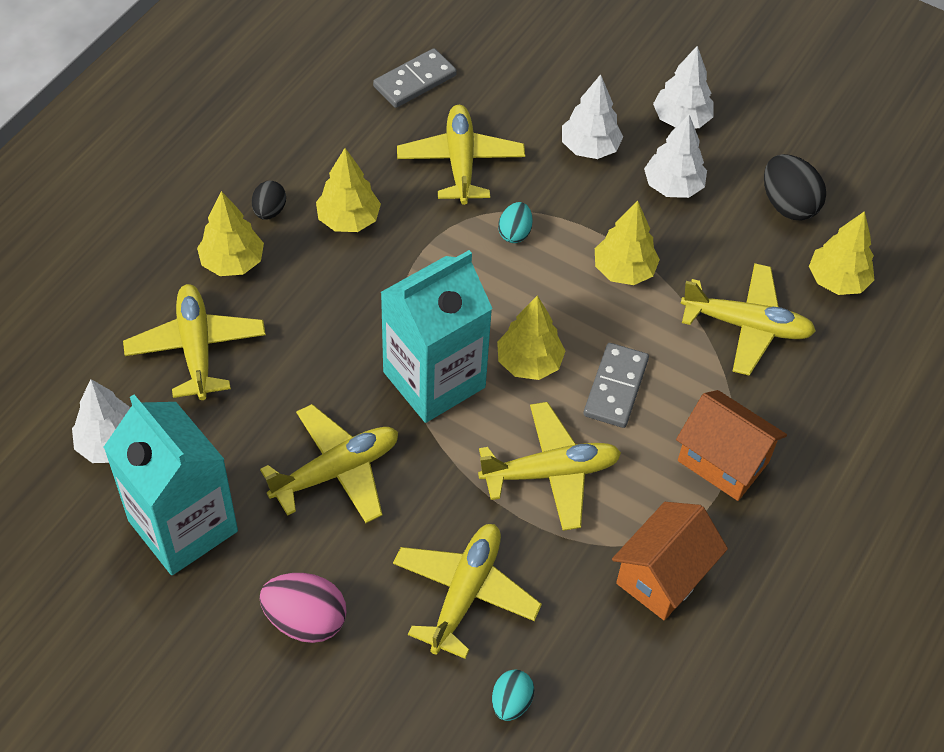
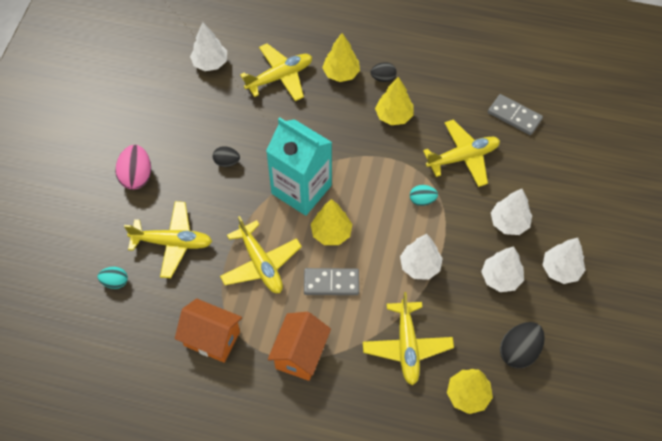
camera: 75 degrees right, 5 degrees up
turquoise carton [103,395,238,575] -> none
yellow plane [260,404,398,523] -> black egg [213,146,240,167]
yellow tree [595,200,660,285] -> white tree [400,234,443,280]

